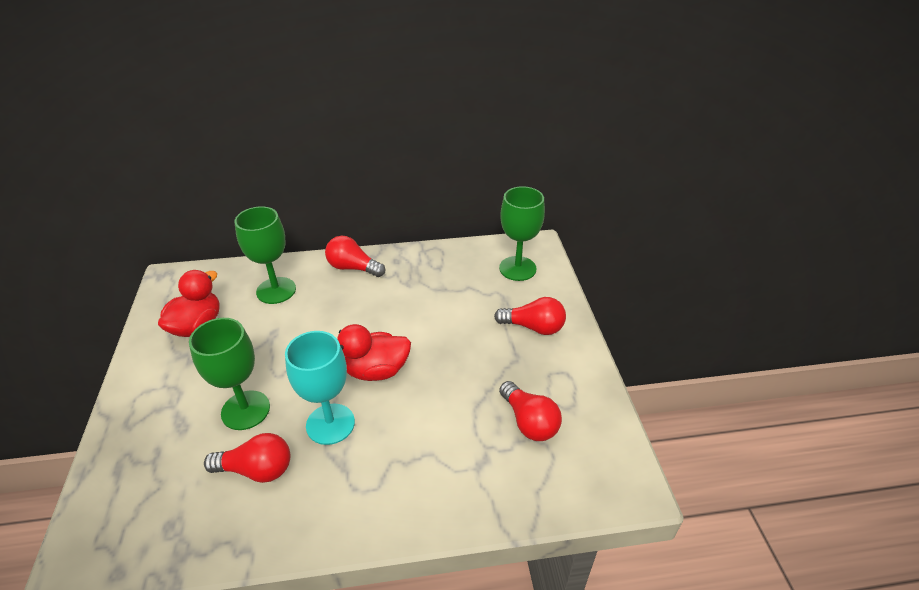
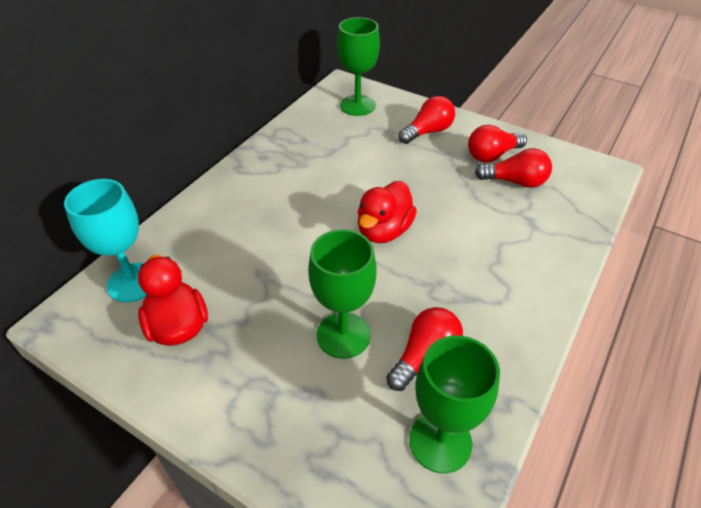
camera: 50 degrees left, 5 degrees up
green goblet [234,206,296,304] -> green goblet moved to [409,335,500,473]
turquoise goblet [285,331,355,445] -> turquoise goblet moved to [64,179,147,302]
red light bulb [325,236,385,277] -> red light bulb moved to [468,125,527,162]

